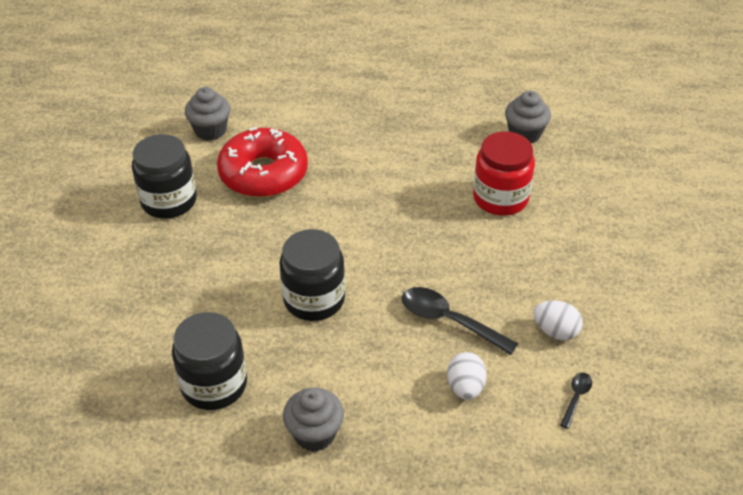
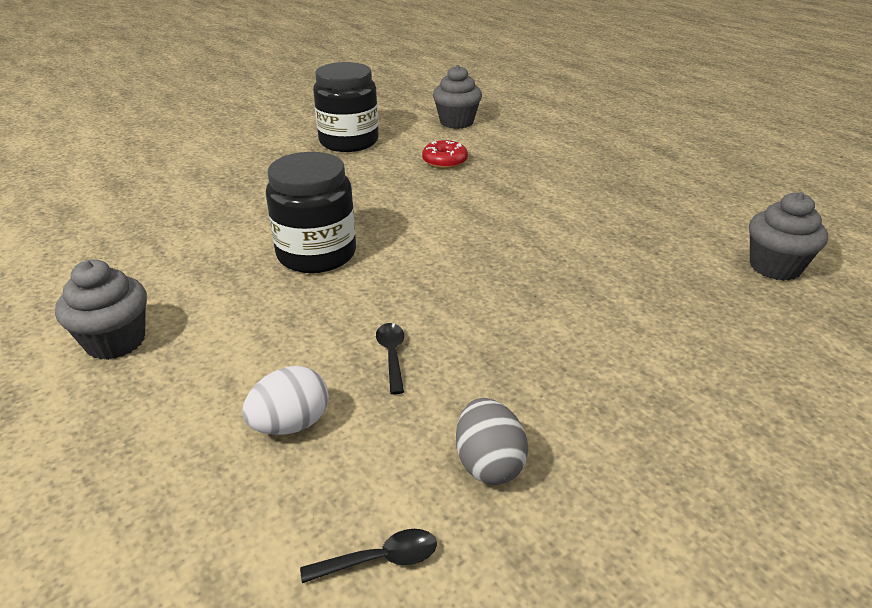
camera: 50 degrees right, 10 degrees down
black jar [172,312,247,410] -> none
red donut [217,127,308,197] -> red donut [422,140,468,169], size x0.44
black spoon [402,287,518,355] -> black spoon [376,323,404,394], size x0.51
red jar [473,131,535,216] -> none
white egg [533,300,583,340] -> grey egg [456,398,528,485]

